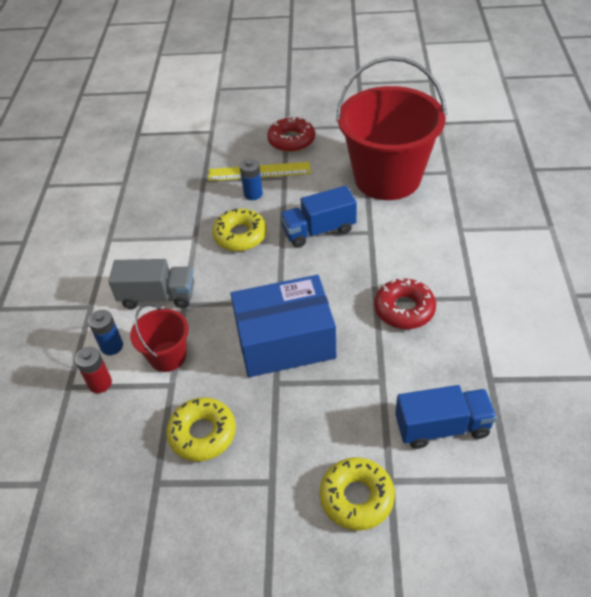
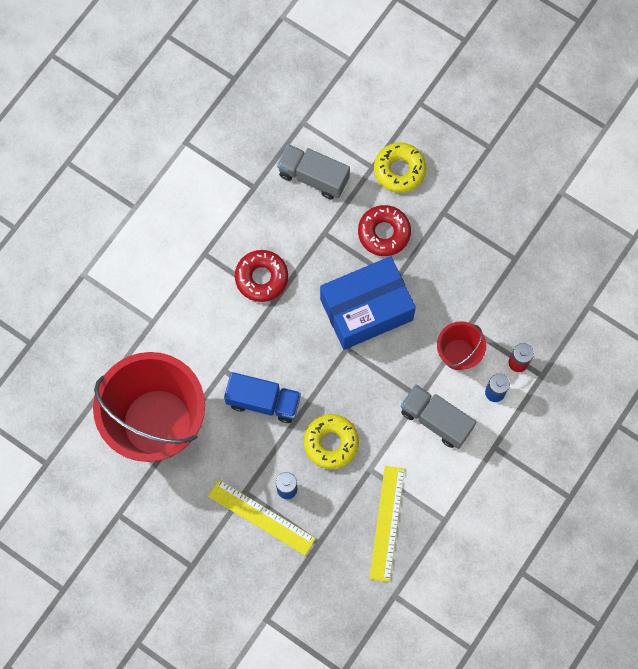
camera: 150 degrees left, 25 degrees up
yellow donut [166,397,236,461] -> none
blue box [230,275,336,377] -> blue box turned 45 degrees counterclockwise [320,256,416,350]
red donut [267,117,315,152] -> red donut moved to [358,205,411,256]
blue truck [395,385,497,449] -> grey truck [277,144,350,199]
none -> yellow ruler [369,466,405,582]

